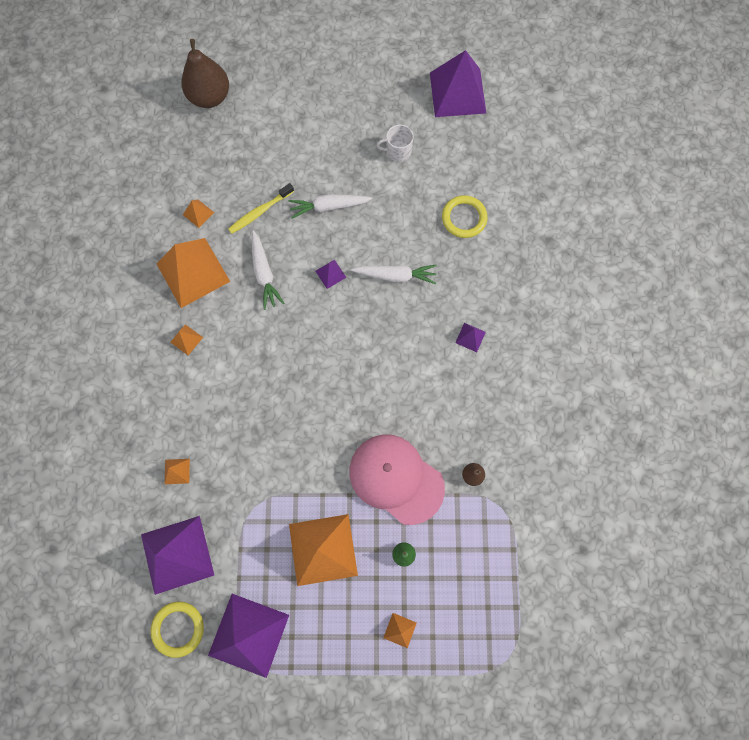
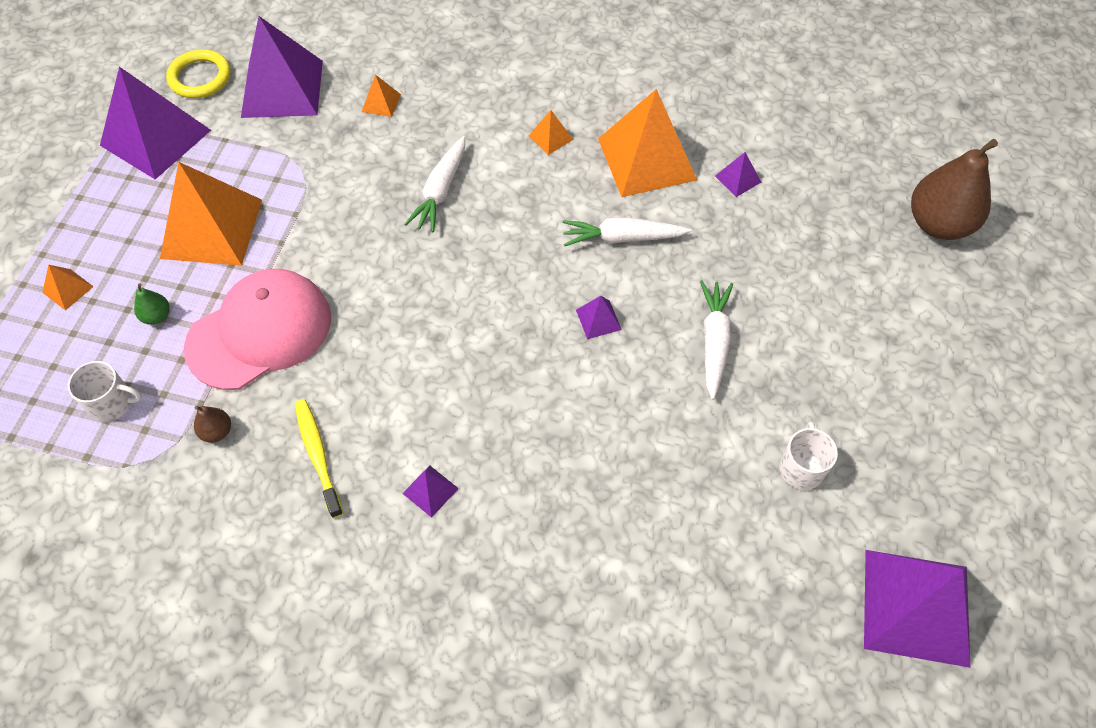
camera: 105 degrees right, 15 degrees down
orange pyramid [183,199,214,228] -> purple pyramid [715,152,761,197]
yellow toothbrush [228,183,294,234] -> yellow toothbrush moved to [295,399,343,518]
white carrot [351,265,437,284] -> white carrot moved to [405,136,465,233]
yellow ring [442,195,488,238] -> none
none -> white mug [68,361,142,422]

